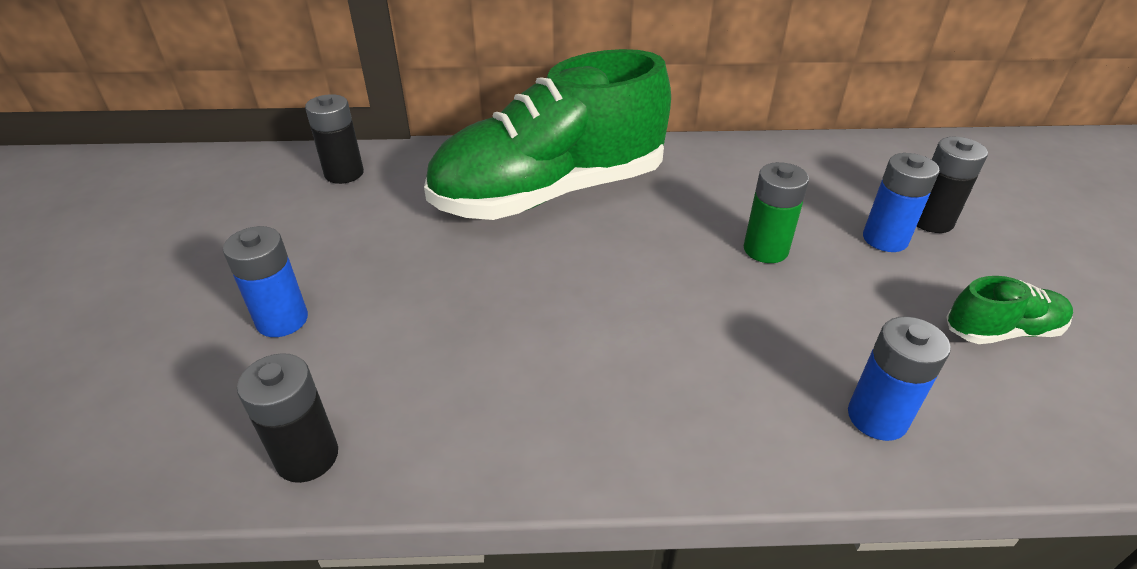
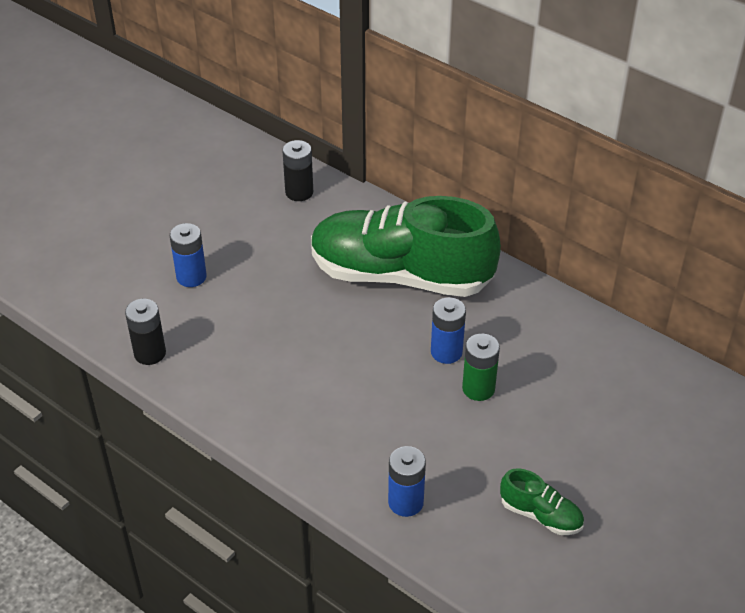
camera: 40 degrees right, 5 degrees up
blue battery [863,153,940,252] -> blue battery moved to [431,297,466,364]
black battery [917,137,988,233] -> none

